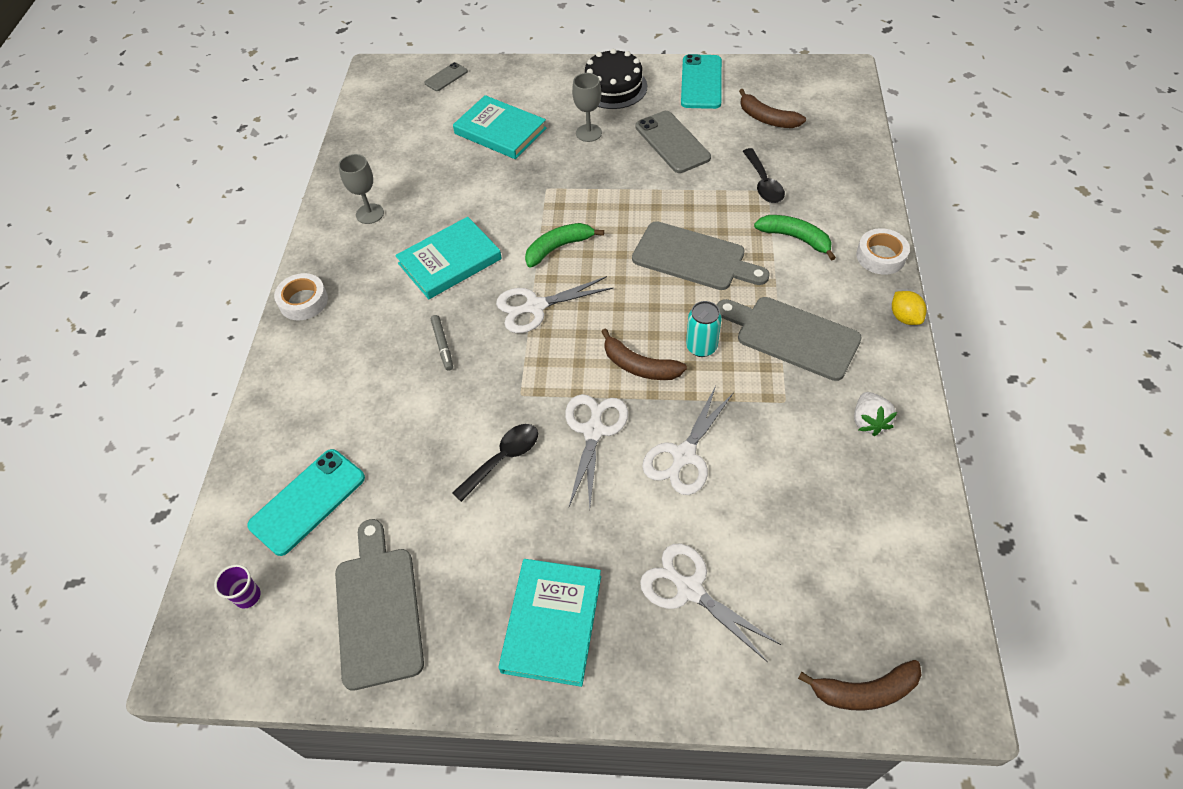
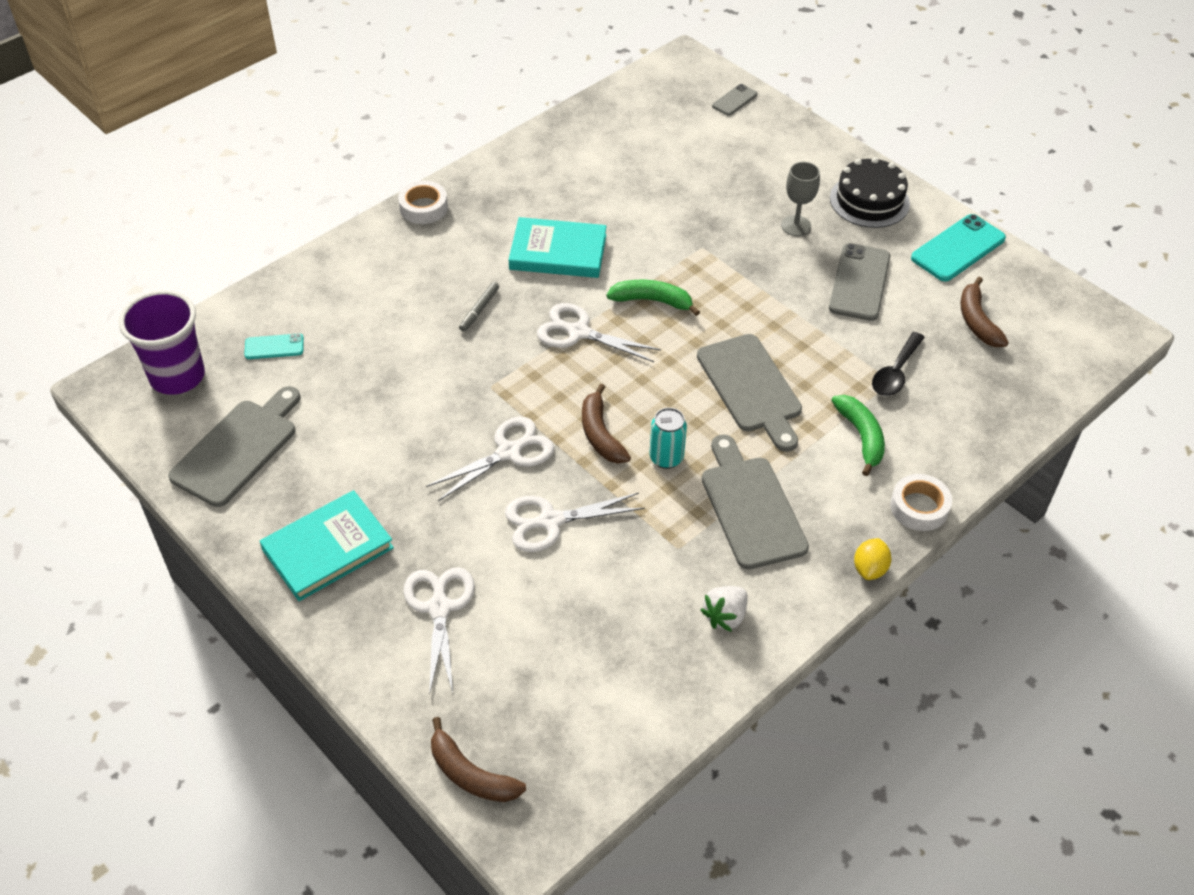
camera: 40 degrees right, 5 degrees down
purple cup [214,564,261,609] -> purple cup [119,290,205,395], size x2.36
turquoise phone [247,449,365,556] -> turquoise phone [244,333,304,359], size x0.55
grey goblet [338,154,384,224] -> none
grey phone [424,62,468,91] -> grey phone turned 45 degrees counterclockwise [712,84,757,116]
black spoon [452,424,538,502] -> none
turquoise book [453,95,547,159] -> none

